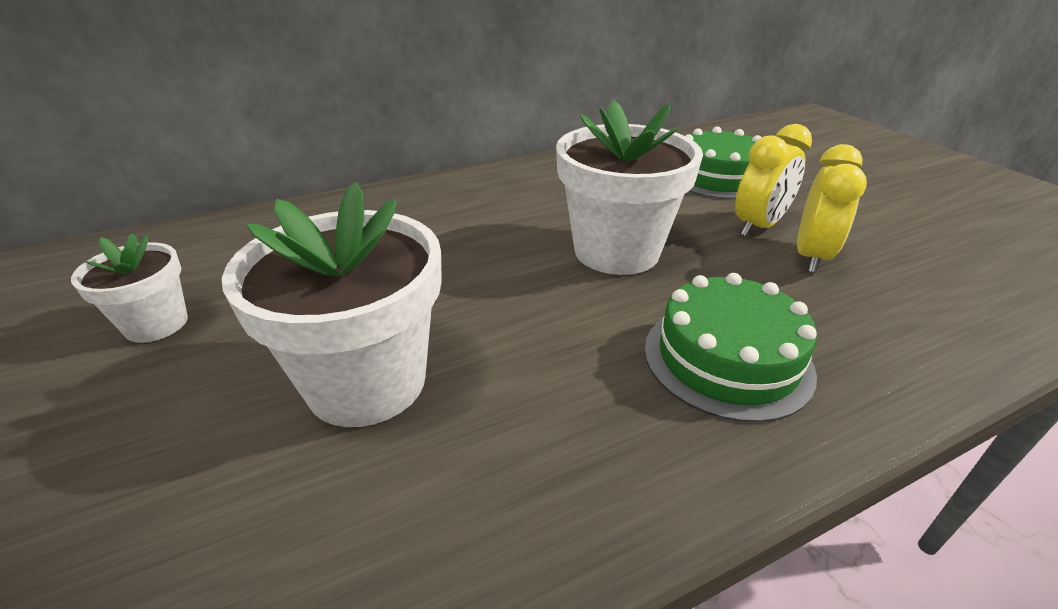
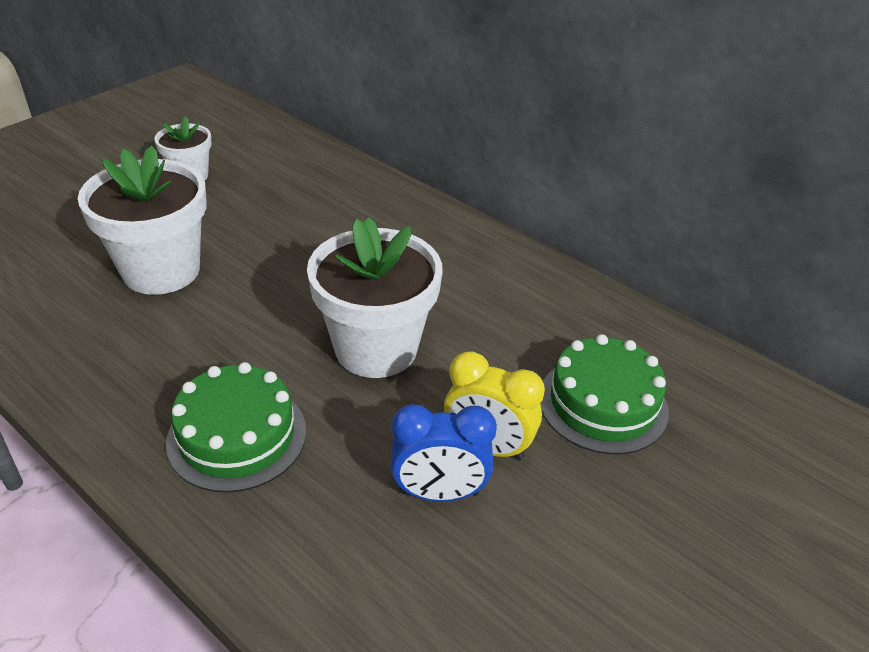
camera: 65 degrees right, 5 degrees up
yellow clock [797,144,867,273] -> blue clock [391,404,497,501]

